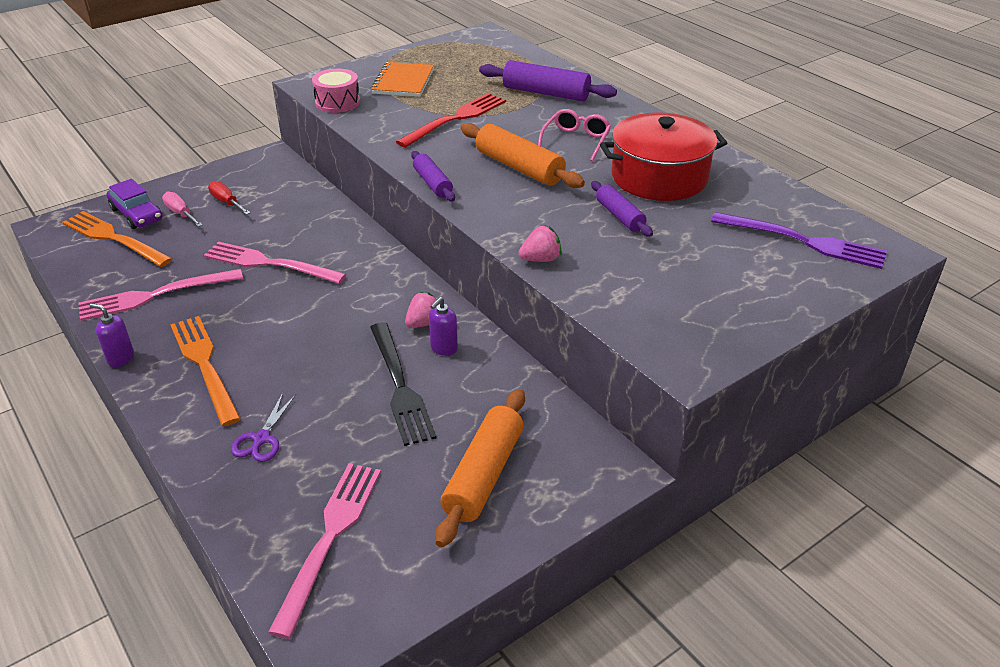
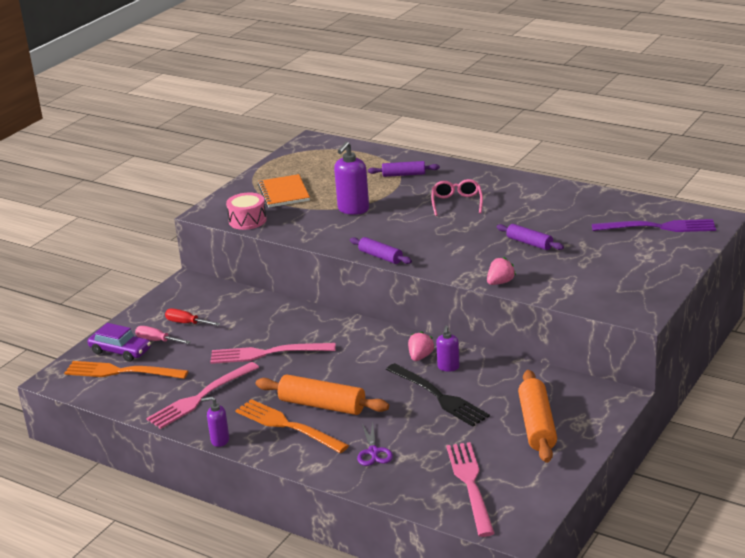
camera: 20 degrees left, 10 degrees down
red fork [396,93,506,148] -> purple soap dispenser [334,142,369,215]
orange rolling pin [461,123,585,188] -> orange rolling pin moved to [256,374,389,415]
purple rolling pin [479,60,617,101] -> purple rolling pin [368,161,440,177], size x0.61
red pot [600,112,727,201] -> none

